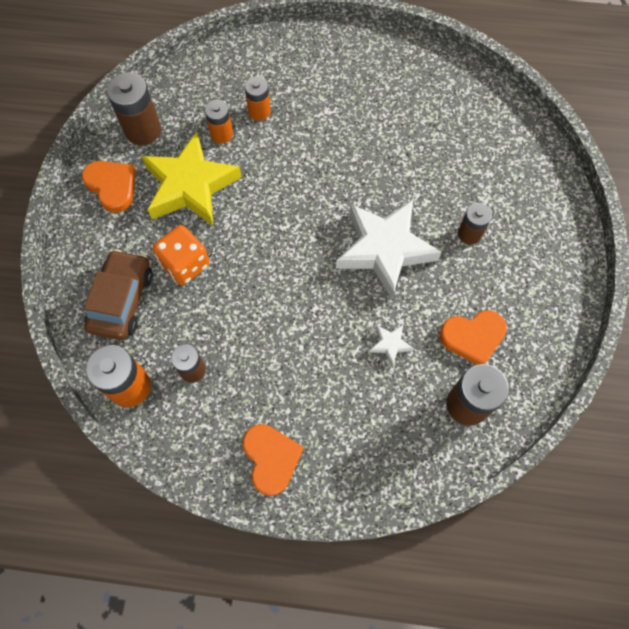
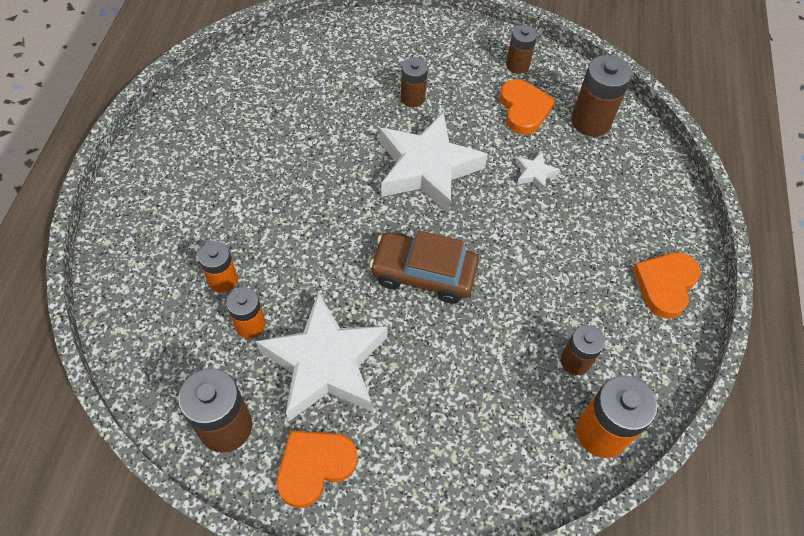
camera: 90 degrees left, 10 degrees down
brown car [84,249,153,340] -> brown car moved to [369,230,479,304]
yellow star [141,132,242,226] -> white star [256,292,388,421]
orange dice [152,225,210,285] -> none
orange heart [242,424,304,496] -> orange heart turned 45 degrees counterclockwise [633,252,701,318]
none -> brown battery [506,25,537,74]

